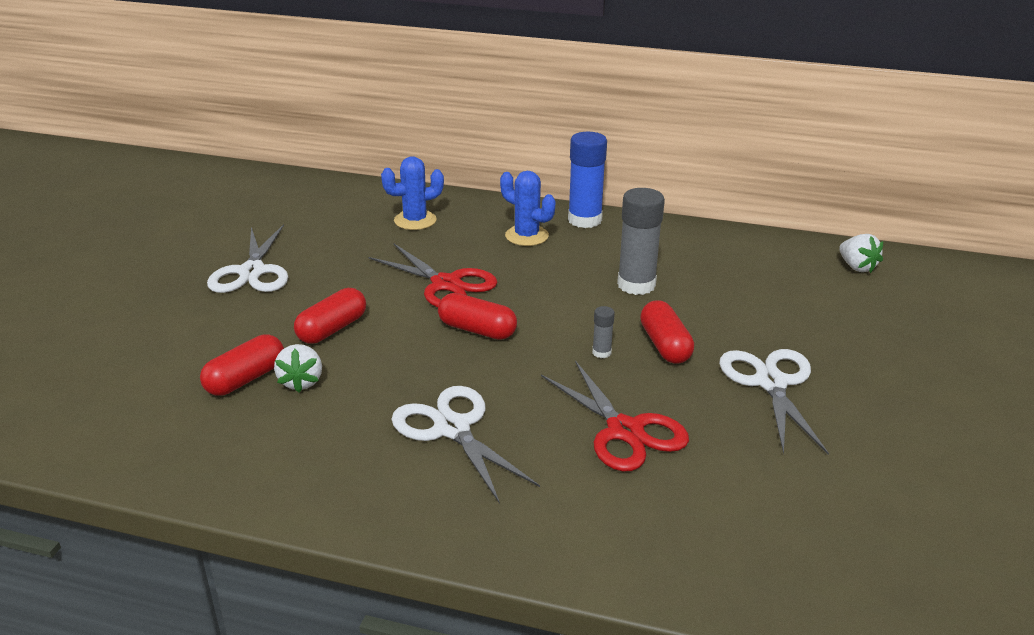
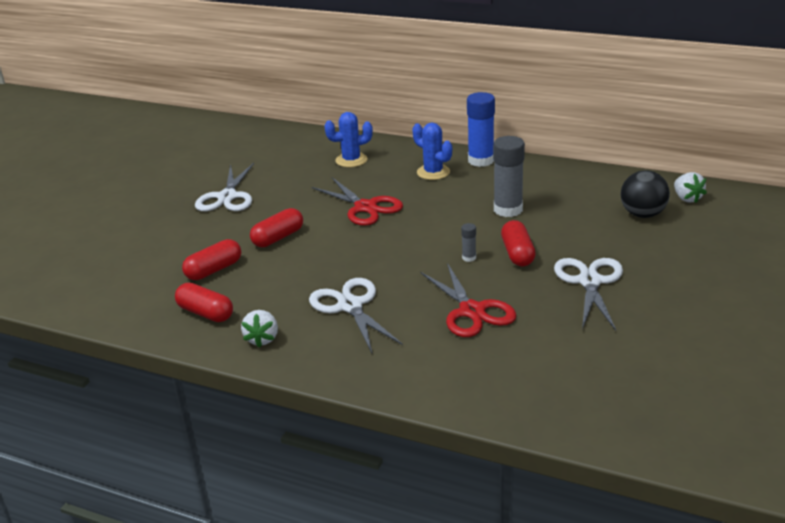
camera: 10 degrees right, 0 degrees up
white strawberry [274,344,322,392] -> white strawberry moved to [241,310,278,348]
red capsule [438,293,517,340] -> red capsule moved to [175,283,233,322]
none -> black ball [621,170,670,218]

